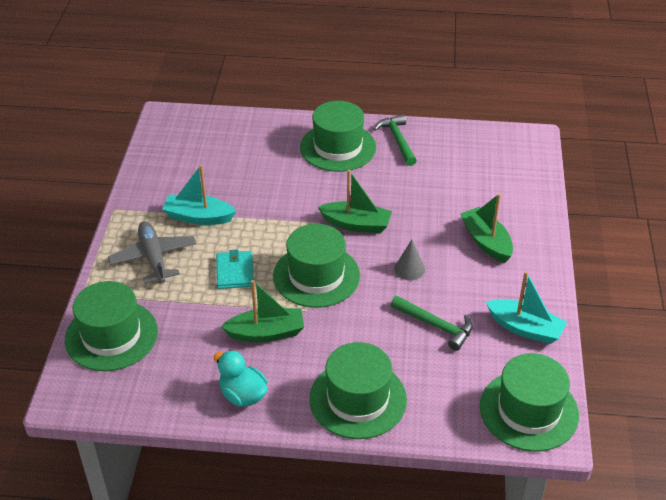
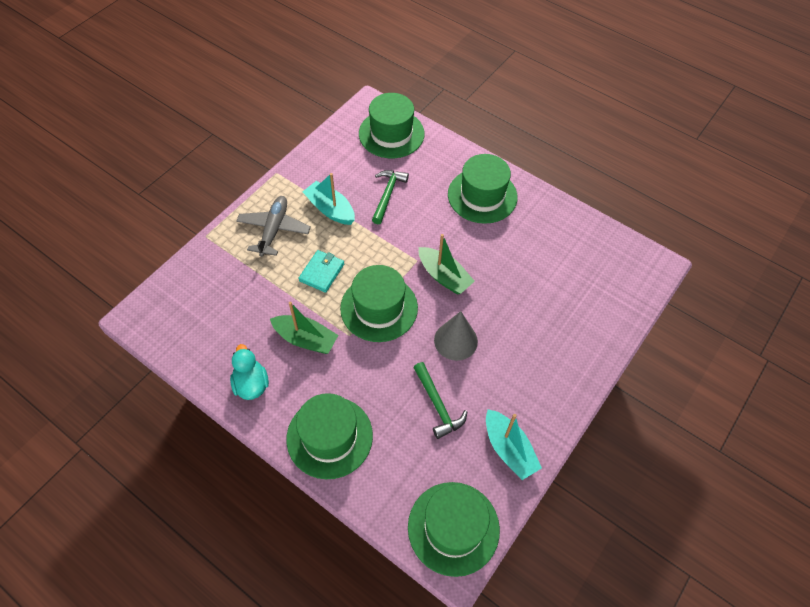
camera: 30 degrees right, 15 degrees up
green hat [65,281,158,371] -> green hat moved to [359,93,425,158]
green hammer [374,114,417,166] -> green hammer moved to [372,170,409,224]
grey cone [394,240,425,280] -> grey cone [434,311,478,361], size x1.55
green boat [460,193,513,263] -> none

